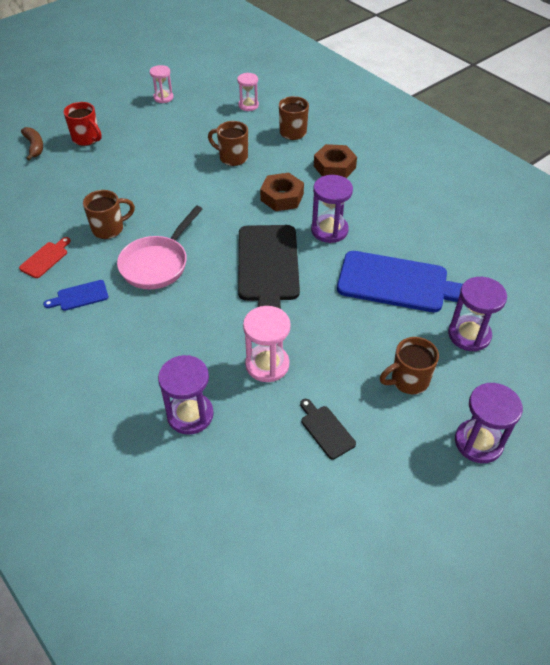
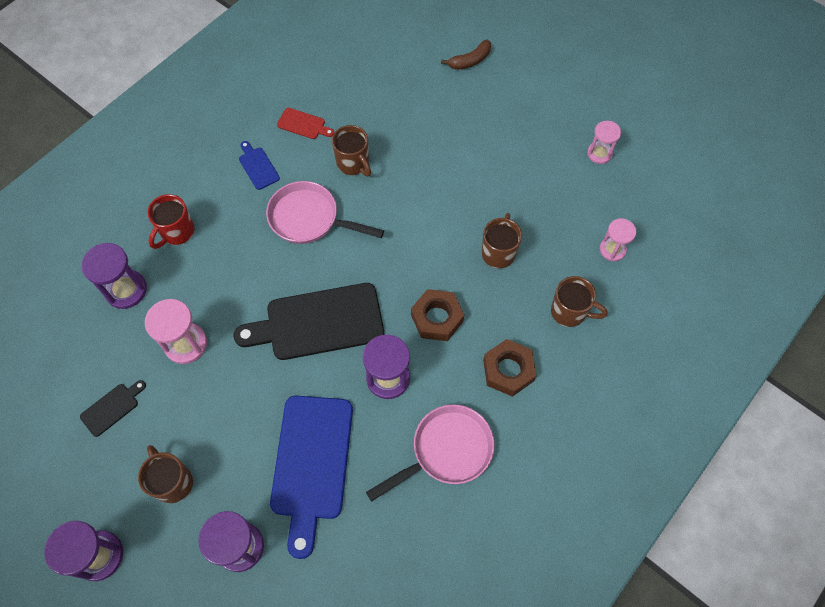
camera: 80 degrees right, 15 degrees up
red mug [64,102,102,146] -> red mug moved to [147,194,195,249]
none -> pink pan [366,404,494,502]

